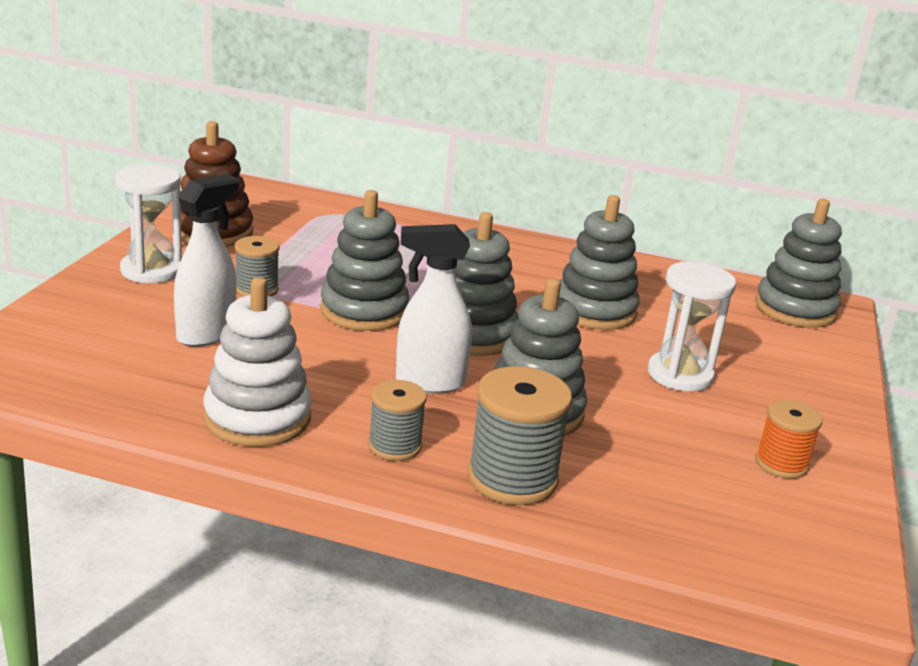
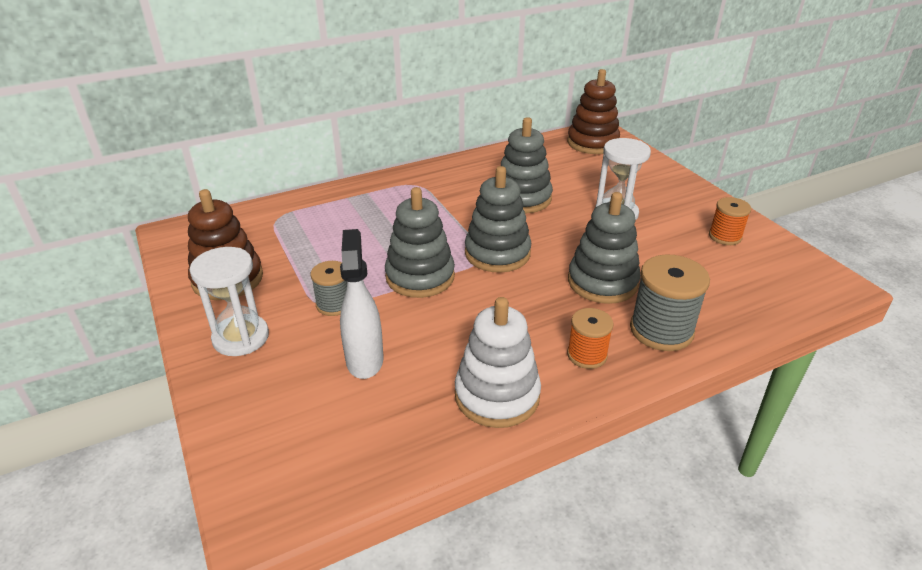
camera: 40 degrees left, 10 degrees up
grey spool [368,380,427,461] -> orange spool [567,308,614,369]
white spray bottle [396,224,472,394] -> none
grey stacking toy [755,199,842,328] -> brown stacking toy [567,69,620,154]

